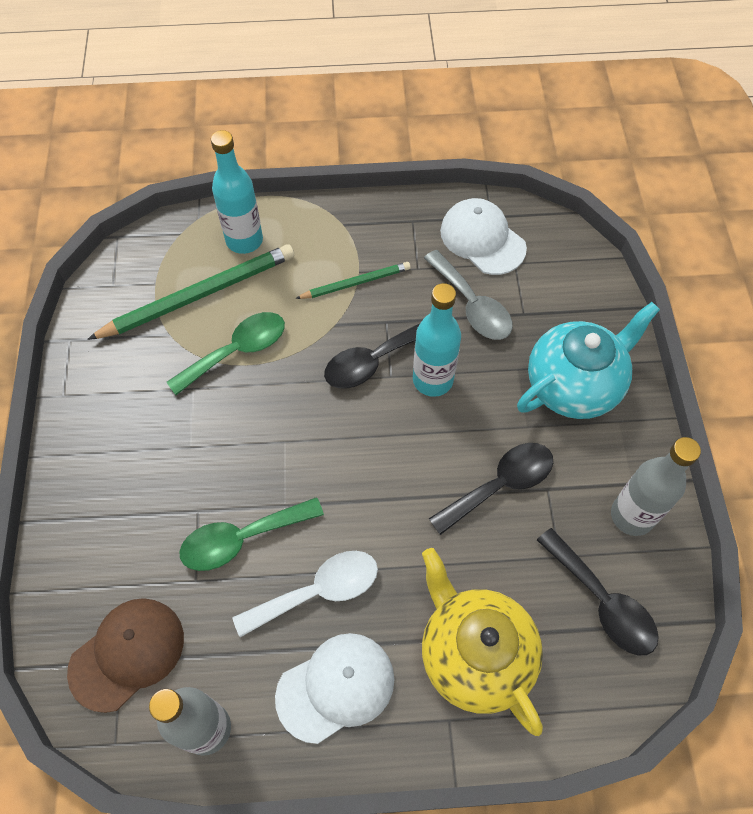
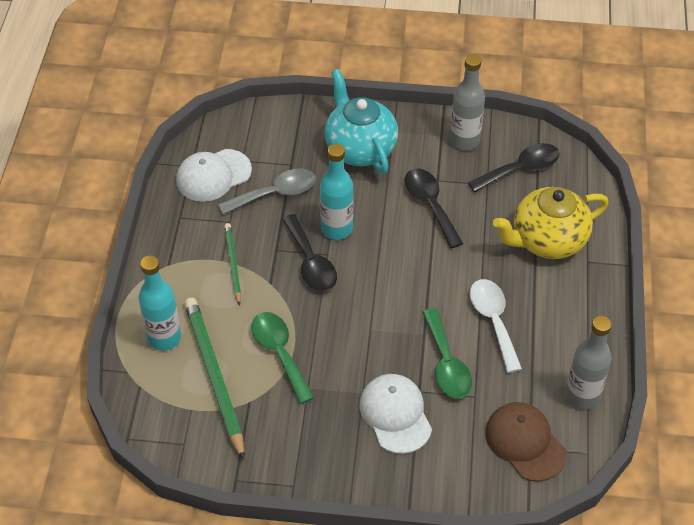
camera: 80 degrees left, 10 degrees down
white cap [275,633,394,744] -> white cap moved to [359,374,432,454]

